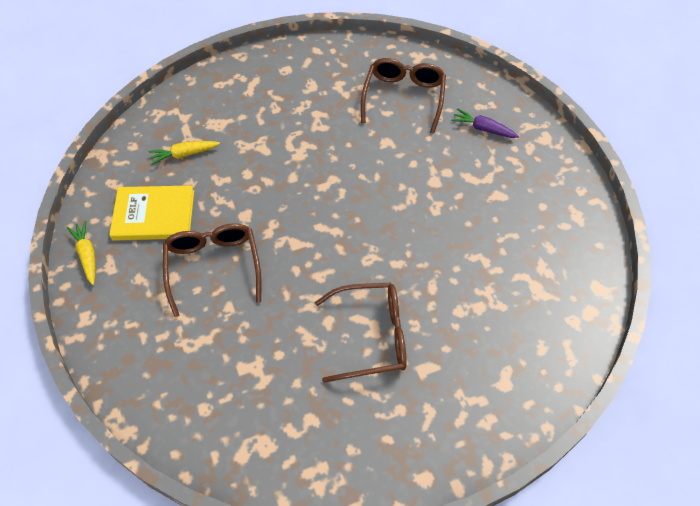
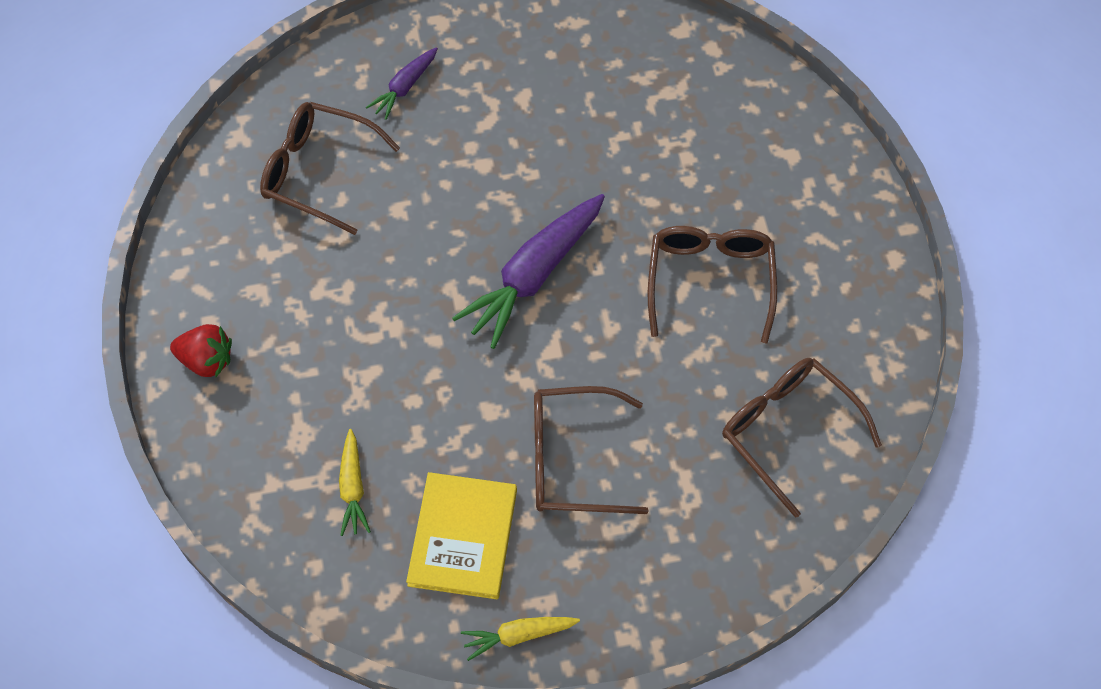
camera: 80 degrees left, 5 degrees up
none -> red strawberry [170,324,232,377]
none -> purple carrot [452,194,605,349]
none -> brown glasses [722,358,882,518]

